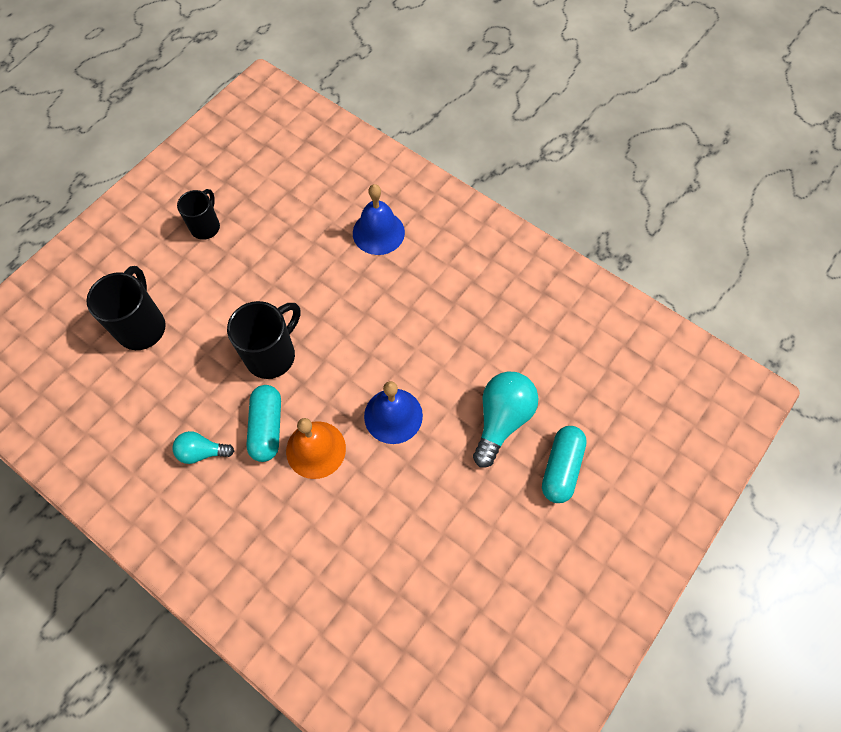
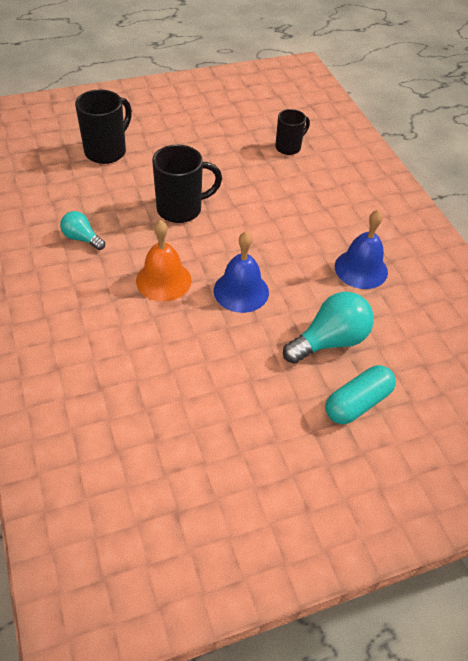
camera: 30 degrees right, 15 degrees down
black mug [177,189,220,240] -> black mug moved to [275,109,310,155]
turquoise capsule [246,385,281,462] -> none
blue bell [353,184,405,255] -> blue bell moved to [335,209,388,289]

